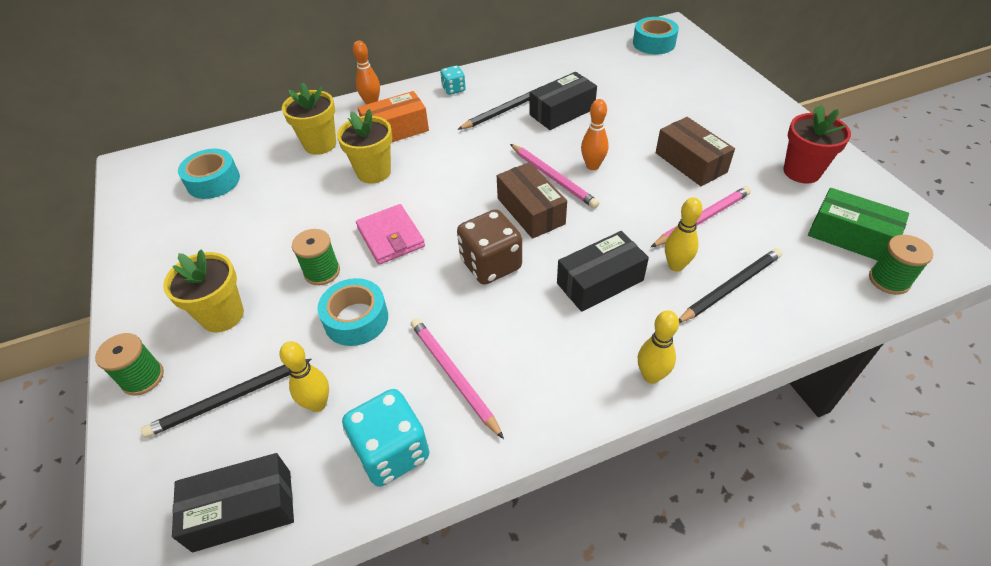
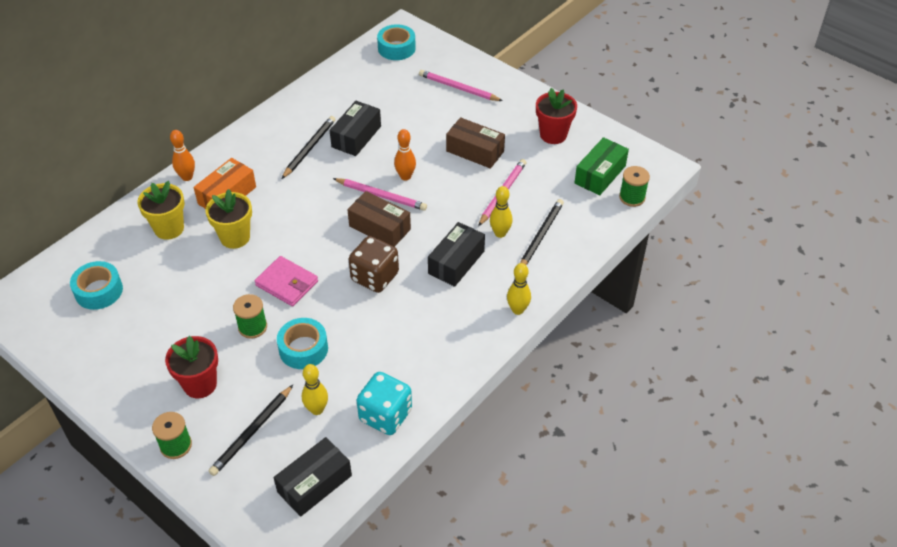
camera: 30 degrees left, 0 degrees up
yellow flower pot [163,249,244,332] -> red flower pot [165,336,218,398]
pink pencil [411,318,504,439] -> pink pencil moved to [419,70,503,101]
turquoise dice [440,66,466,95] -> none
green box [808,188,909,261] -> green box turned 60 degrees counterclockwise [575,137,629,195]

